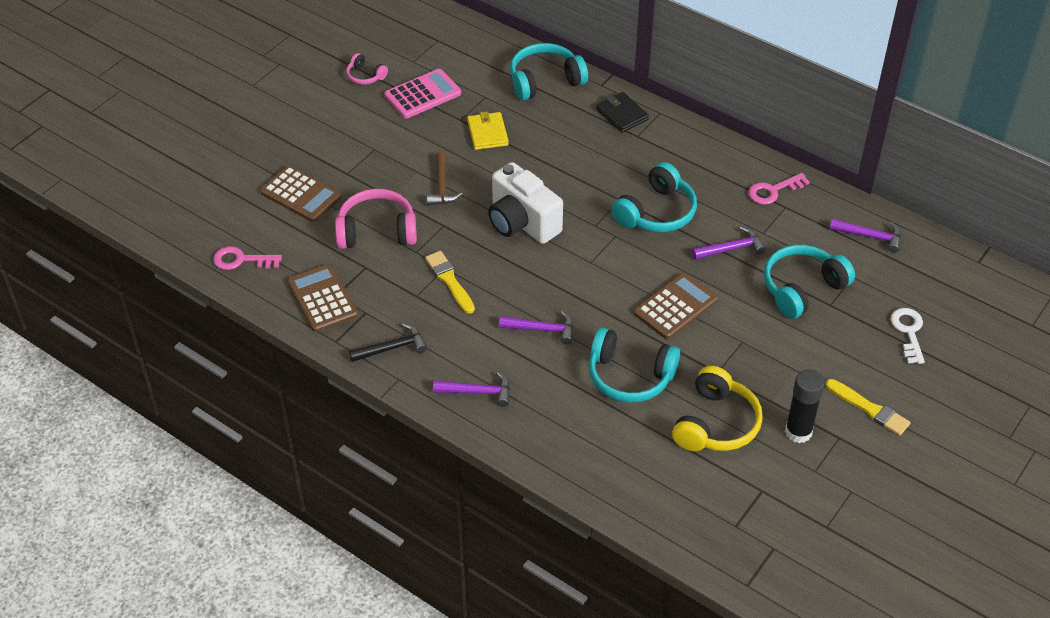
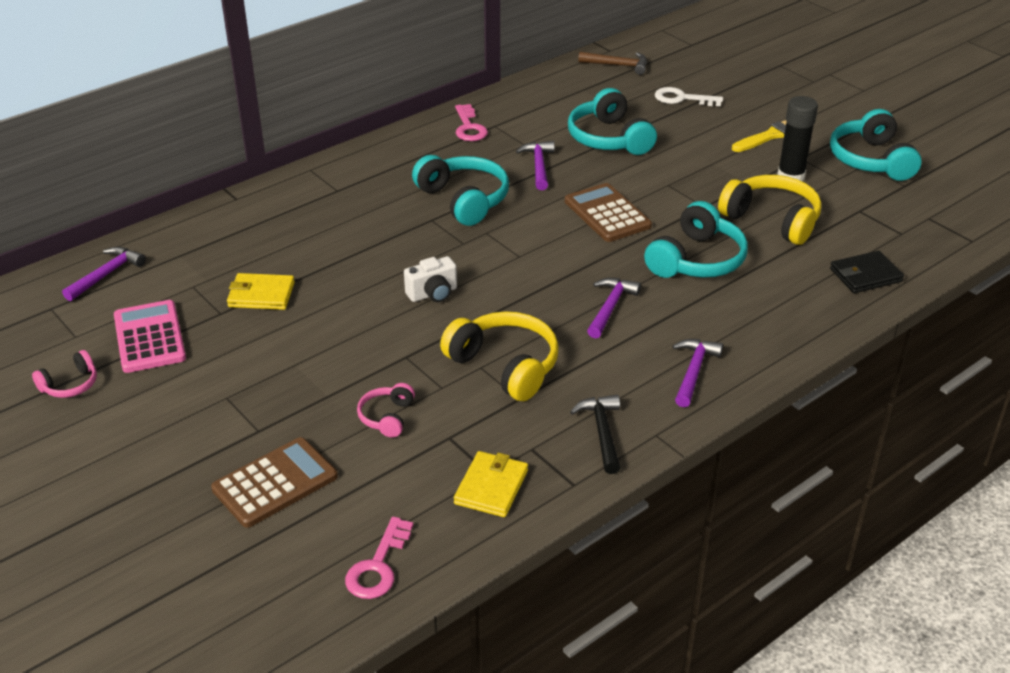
camera: 75 degrees left, 10 degrees down
brown calculator [287,264,358,332] -> yellow wallet [454,451,528,517]
pink headphones [335,189,417,249] -> pink headphones [357,383,415,437], size x0.52
yellow brush [425,251,475,314] -> yellow headphones [440,311,559,401]
brown hammer [427,151,462,205] -> brown hammer moved to [578,52,647,75]
white camera [488,162,563,244] -> white camera [404,256,457,302], size x0.52
turquoise headphones [510,43,588,101] -> turquoise headphones moved to [830,109,922,181]
black wallet [596,92,649,133] -> black wallet moved to [830,251,904,293]
purple hammer [830,219,901,253] -> purple hammer moved to [62,247,146,301]

